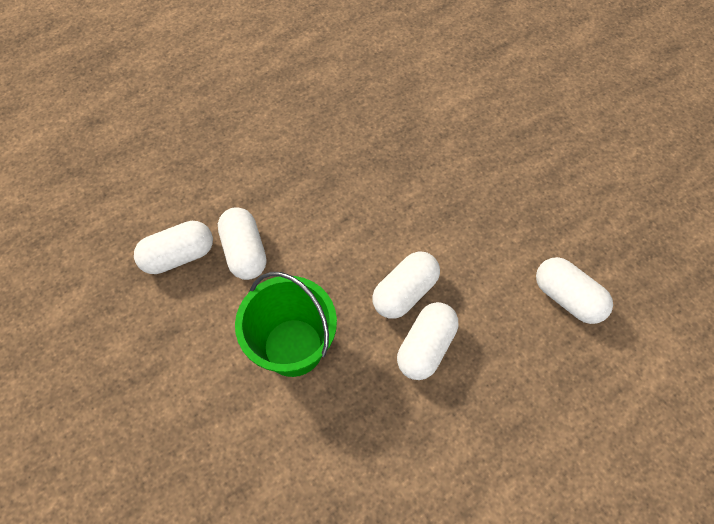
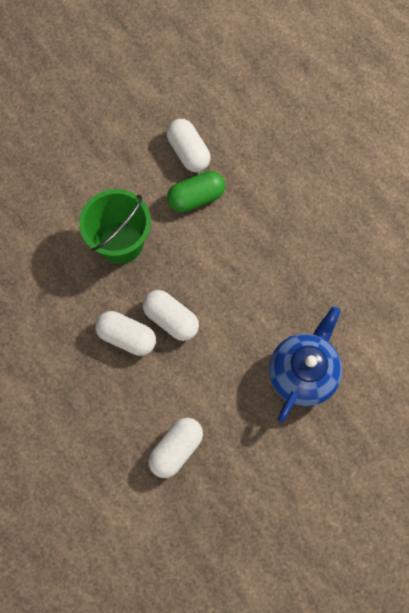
camera: 85 degrees right, 10 degrees up
white capsule [218,207,266,280] -> green capsule [167,171,225,212]
none -> blue teapot [269,306,342,422]

